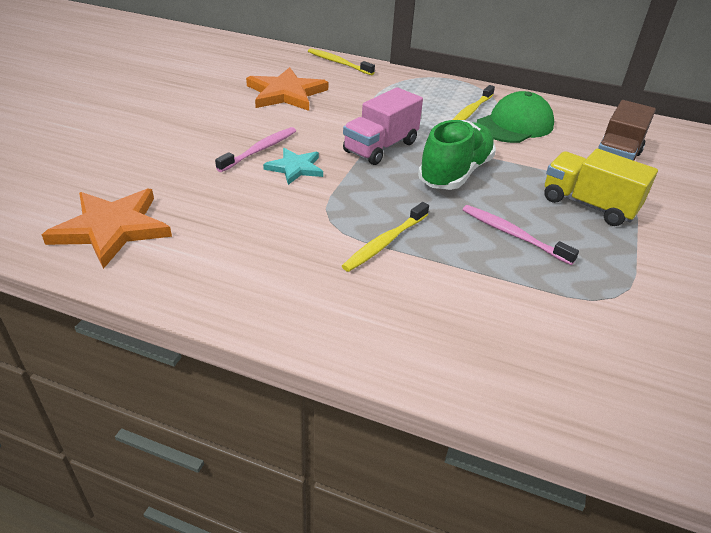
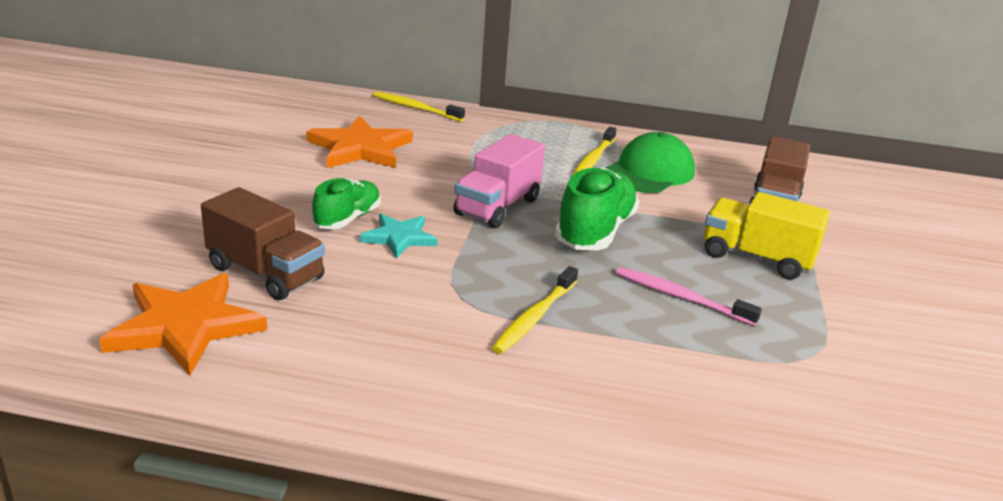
camera: 10 degrees left, 10 degrees down
pink toothbrush [215,127,296,172] -> green shoe [312,178,381,229]
none -> brown truck [201,187,325,300]

